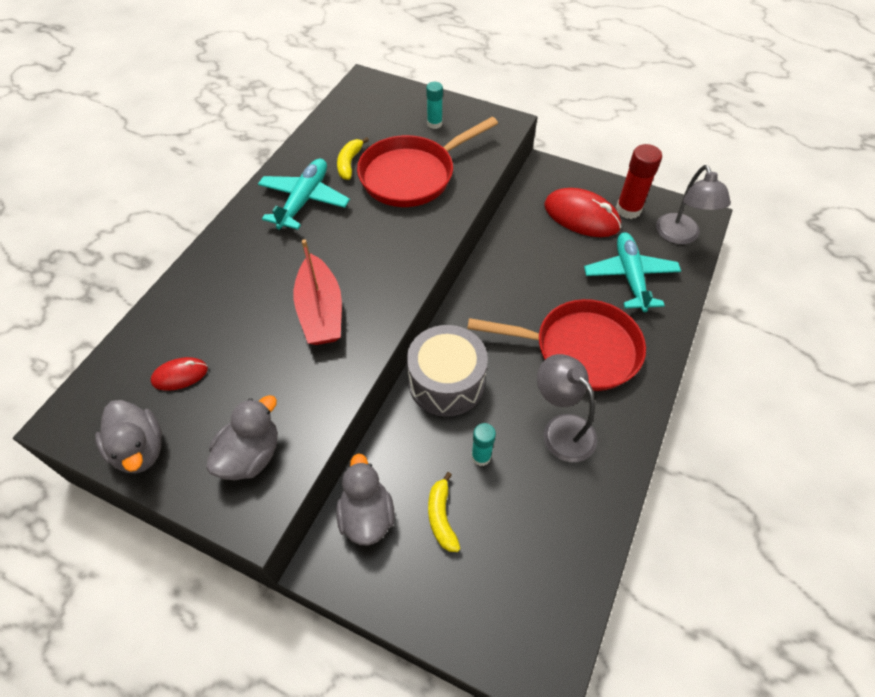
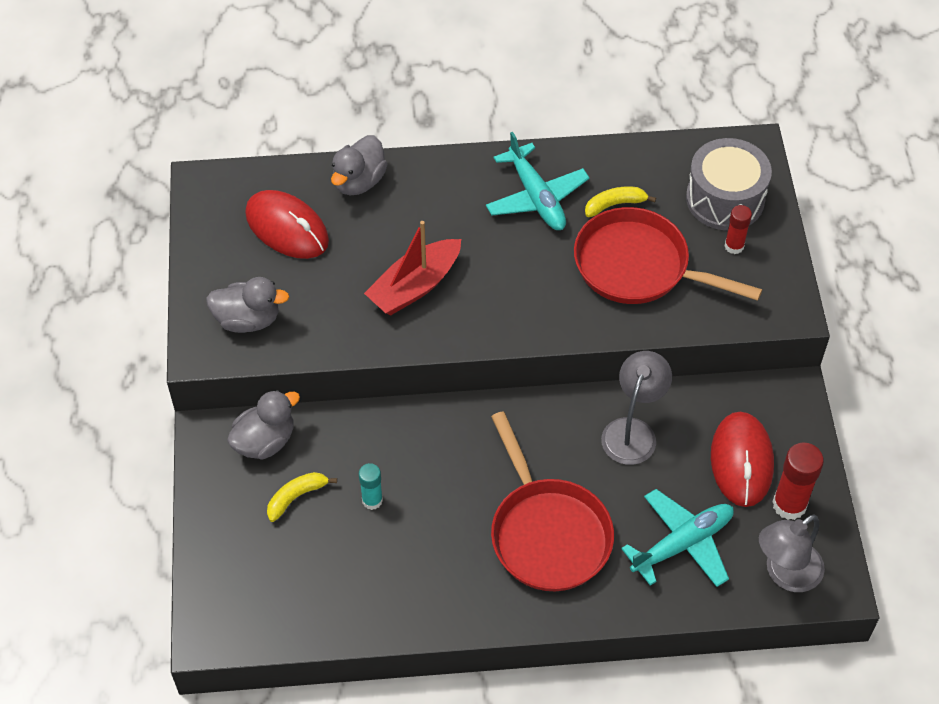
camera: 60 degrees right, 0 degrees up
grey duck [95,400,162,473] -> grey duck moved to [331,135,387,195]
red mouse [151,357,208,391] -> red mouse [245,190,329,259], size x1.90
turquoise plane [258,158,350,230] -> turquoise plane turned 75 degrees clockwise [486,132,589,230]
grey drum [407,325,488,417] -> grey drum moved to [686,138,772,230]
turquoise glue stick [426,82,443,129] -> red glue stick [725,205,752,254]
grey lamp [537,354,597,462] -> grey lamp moved to [601,351,672,465]

